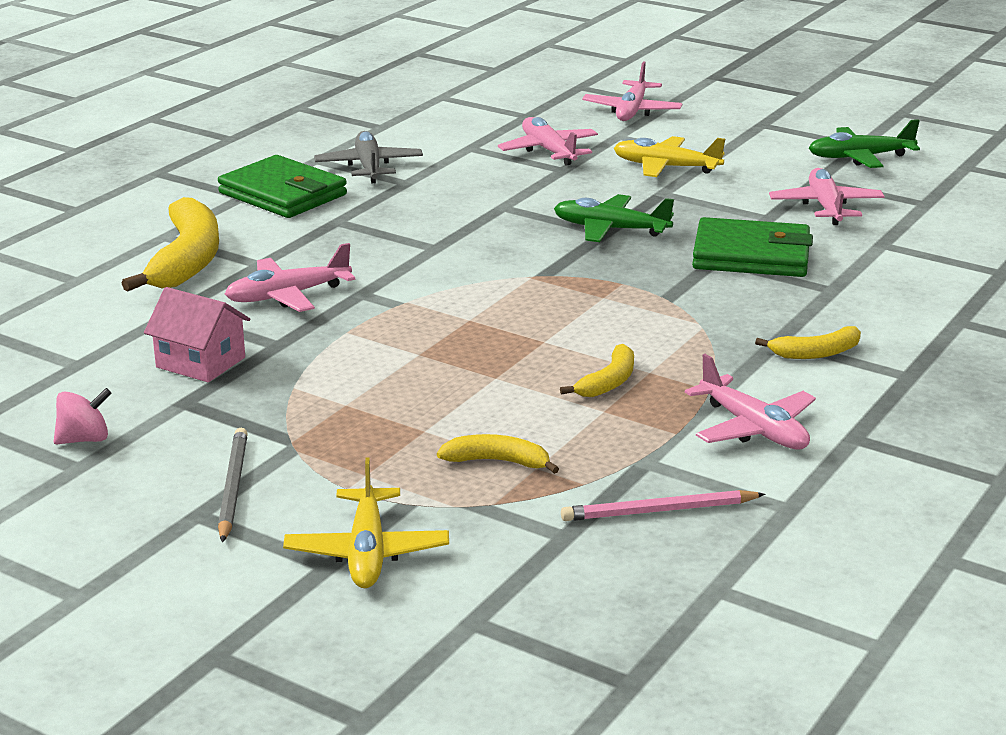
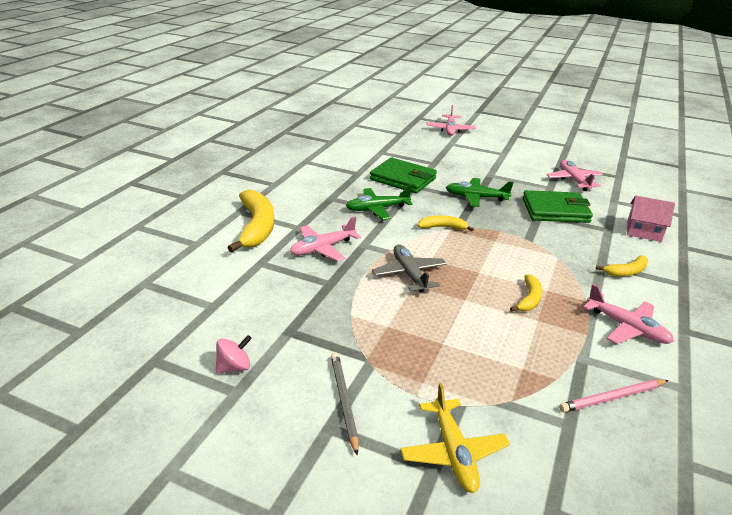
camera: 10 degrees left, 5 degrees up
pink house [144,287,250,382] -> pink house moved to [627,196,675,242]
green wallet [218,155,347,218] -> green wallet moved to [370,158,437,194]
grey plane [314,131,423,183] -> grey plane moved to [372,245,447,292]
yellow banana [437,434,559,474] -> yellow banana moved to [418,216,474,231]
pink plane [498,117,598,166] -> none
yellow plane [614,136,725,177] -> none
green plane [809,119,920,168] -> green plane moved to [346,185,413,220]

